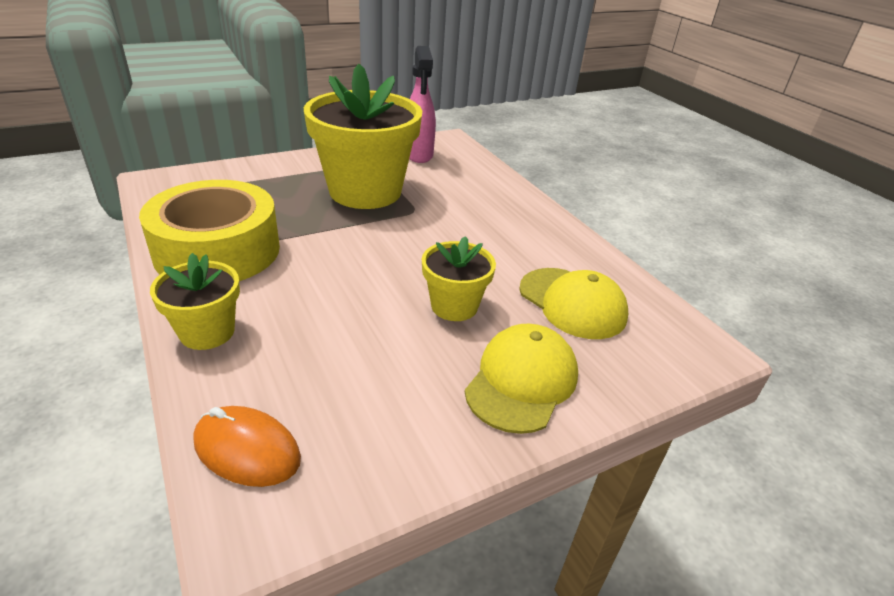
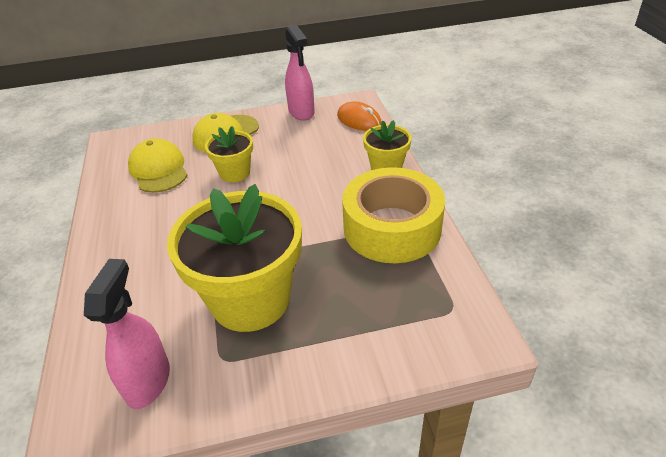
camera: 160 degrees left, 5 degrees up
none -> pink spray bottle [285,25,315,121]

